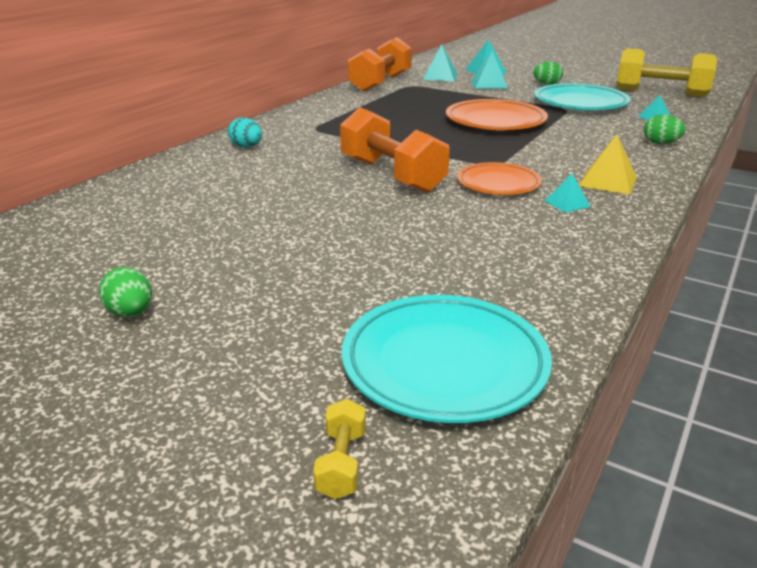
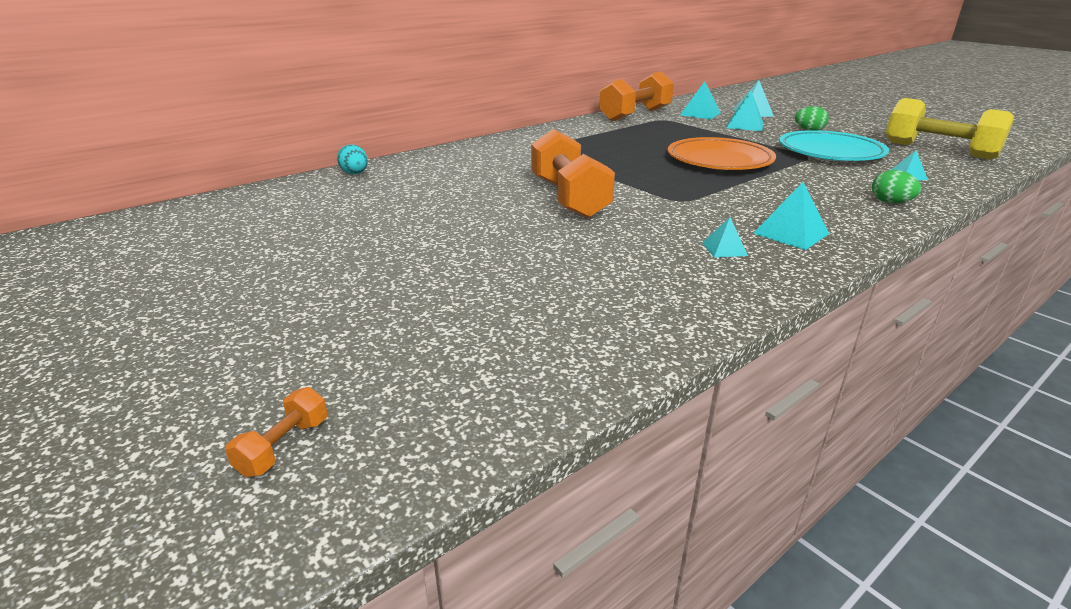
camera: 20 degrees right, 0 degrees up
green egg [99,267,152,317] -> none
turquoise egg [228,117,262,148] -> turquoise egg moved to [337,144,368,174]
yellow dumbbell [313,399,366,499] -> orange dumbbell [225,387,327,477]
turquoise plate [342,295,552,423] -> none
orange plate [457,162,542,195] -> none
yellow pyramid [579,134,637,194] -> turquoise pyramid [753,182,829,250]

